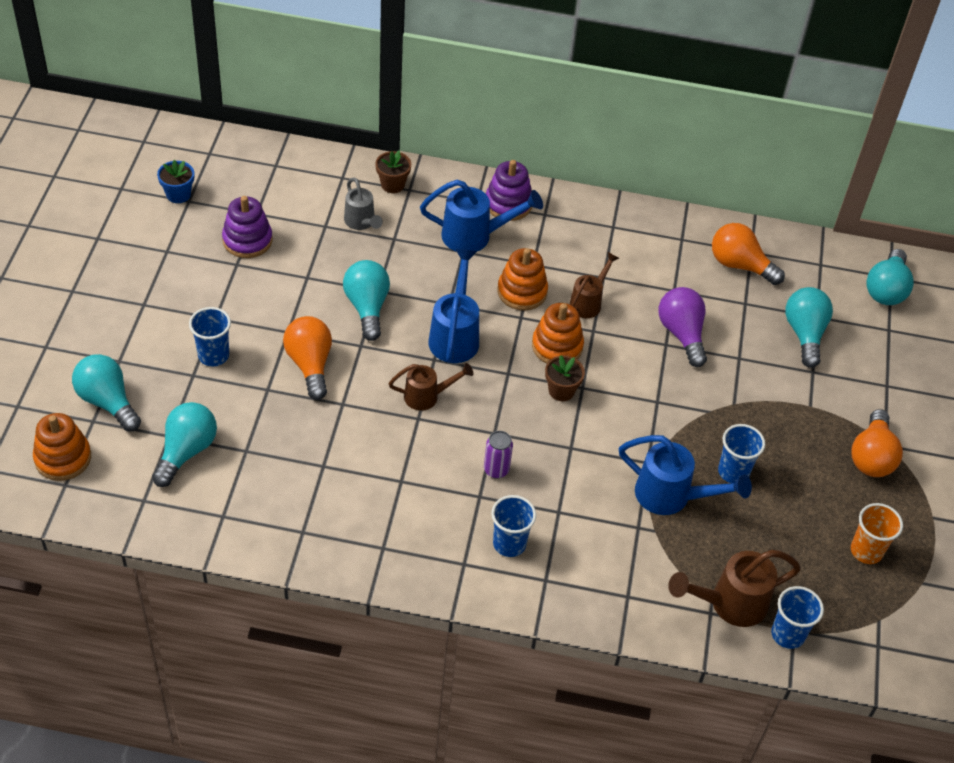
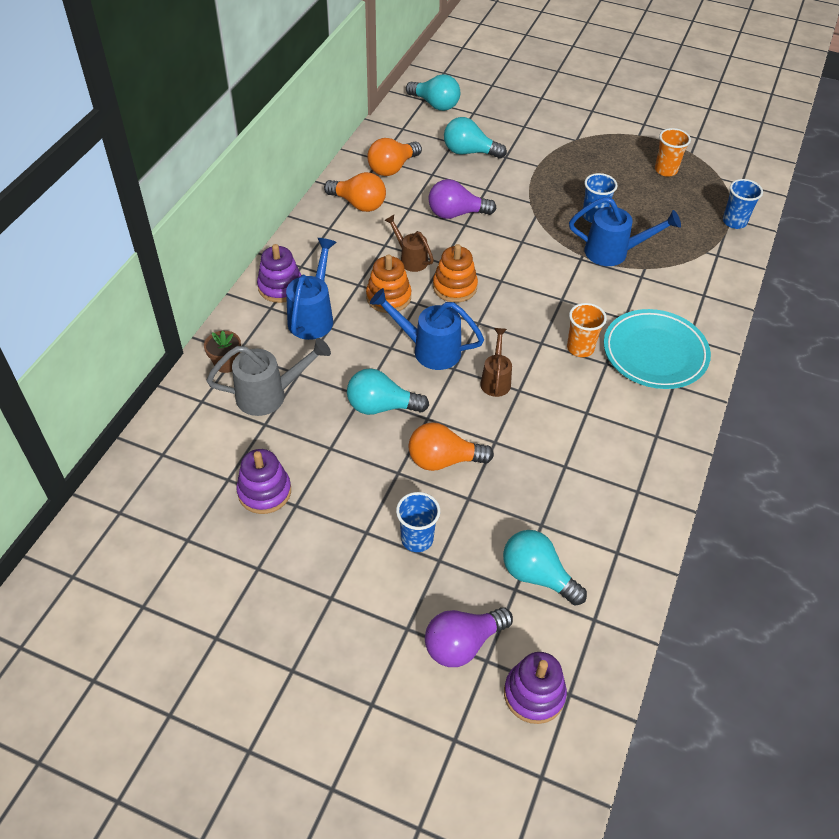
camera: 75 degrees left, 0 degrees up
orange stacking toy [33,413,91,481] -> purple stacking toy [504,652,567,724]
turquoise light bulb [72,354,141,431] -> purple light bulb [425,607,513,667]
blue flower pot [157,160,194,203] -> none
grey watering can [344,177,383,230] -> grey watering can [207,338,331,416], size x1.56
purple can [484,431,513,479] -> orange cup [567,303,607,357]
blue cup [491,495,536,557] -> turquoise plate [604,309,711,389]
brown flower pot [545,355,585,401] -> none
blue watering can [619,435,752,515] -> blue watering can turned 60 degrees clockwise [569,197,681,266]
brown watering can [668,550,801,627] -> none
orange light bulb [851,409,903,477] -> orange light bulb moved to [324,172,386,212]

